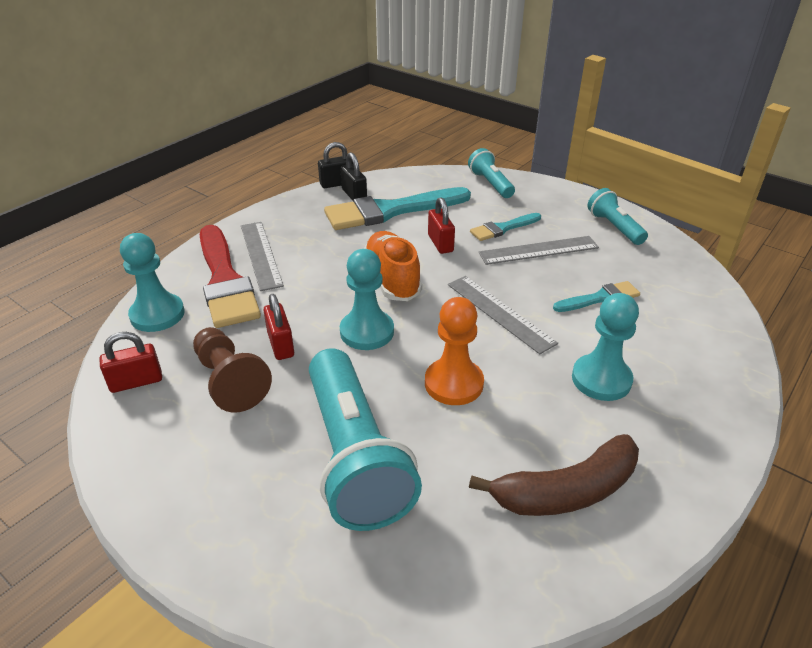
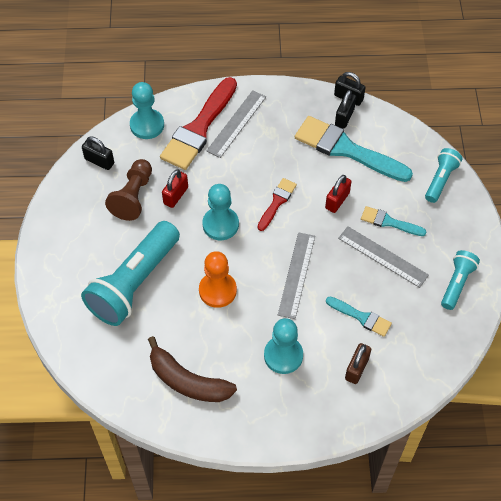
camera: 50 degrees right, 20 degrees up
red padlock [99,332,162,393] -> black padlock [82,136,114,170]
orange shoe [364,231,422,301] -> red brush [257,178,297,231]
none -> brown padlock [345,343,371,384]

